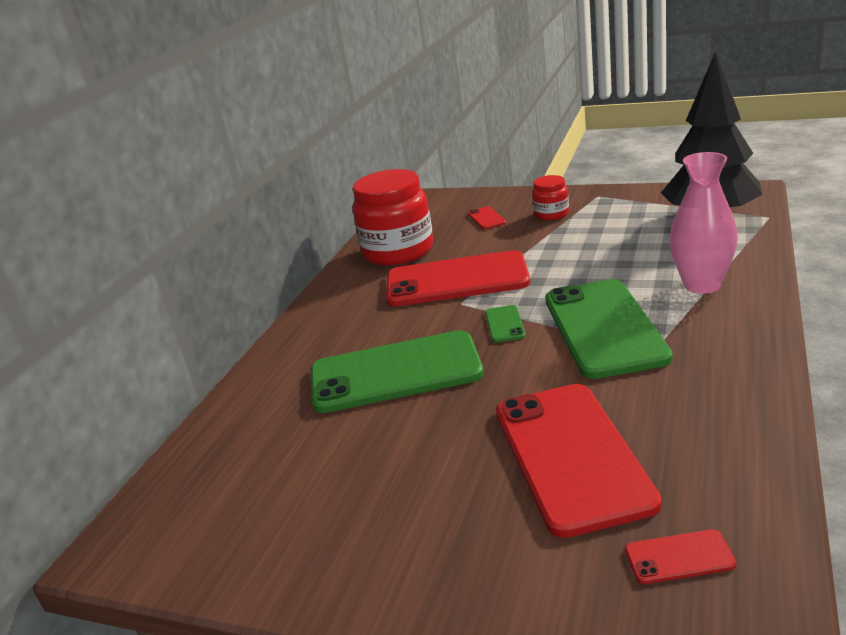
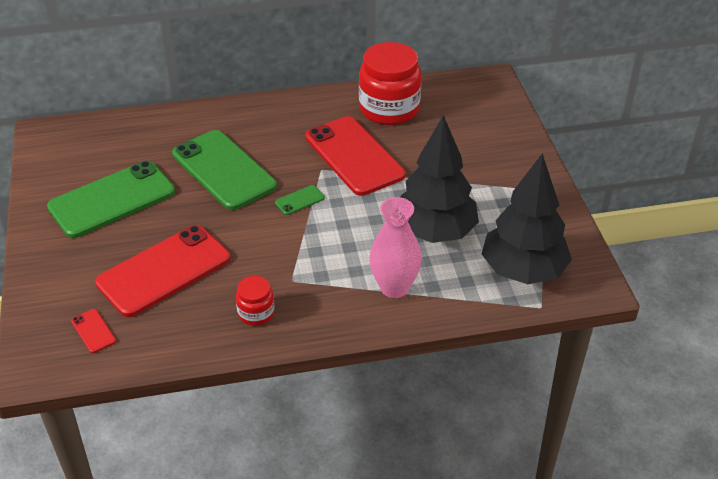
camera: 55 degrees right, 15 degrees up
red phone [468,206,506,229] -> none
red jar [532,175,569,220] -> red jar moved to [236,276,275,326]
green phone [545,279,673,379] -> green phone moved to [47,161,175,238]
none -> black tree [401,115,479,243]

